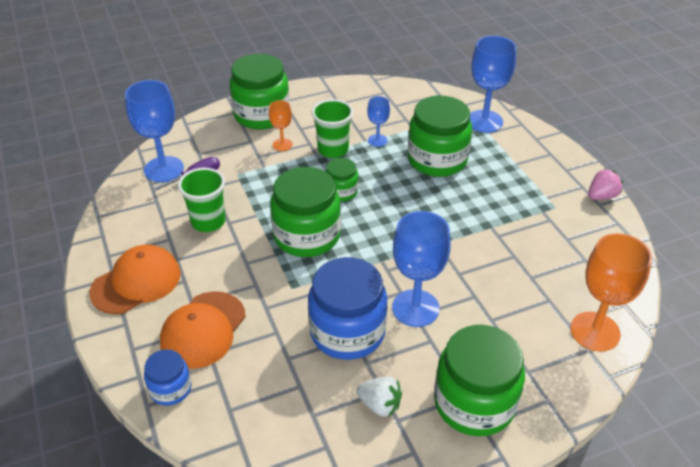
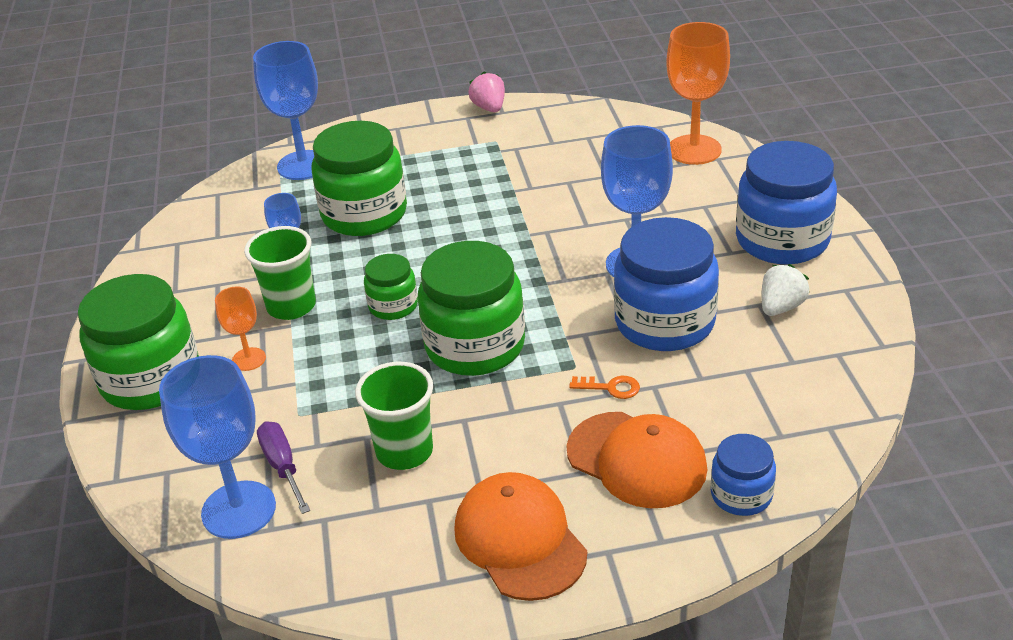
camera: 75 degrees left, 5 degrees down
green jar [434,325,525,436] -> blue jar [736,141,837,265]
none -> orange key [569,376,640,399]

